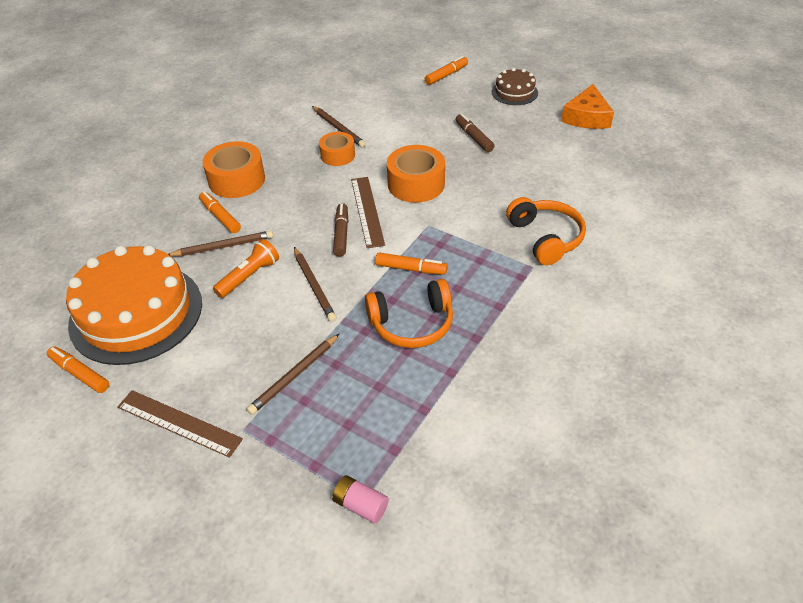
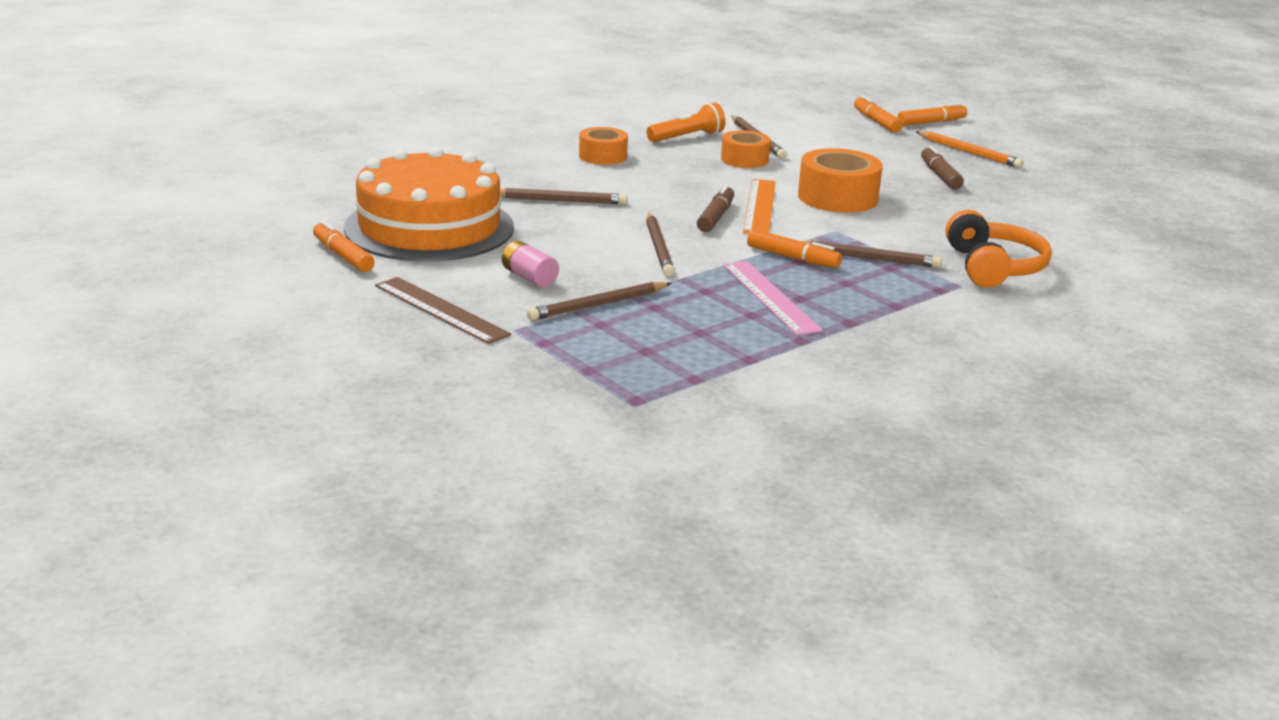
camera: 15 degrees right, 20 degrees down
orange marker [199,191,241,233] -> orange marker moved to [854,95,902,133]
orange tape [203,141,265,198] -> orange tape [579,127,628,165], size x0.63
orange flashlight [213,239,279,298] -> orange flashlight moved to [647,103,726,142]
pink battery [332,475,389,524] -> pink battery moved to [502,241,559,287]
brown ruler [351,177,385,248] -> orange ruler [743,179,776,234]
orange headphones [365,279,453,348] -> pink ruler [723,261,823,335]
brown cake [492,68,538,105] -> none
orange cheese [561,84,614,129] -> none
none -> brown pencil [802,240,942,268]
none -> orange pencil [915,131,1024,168]

